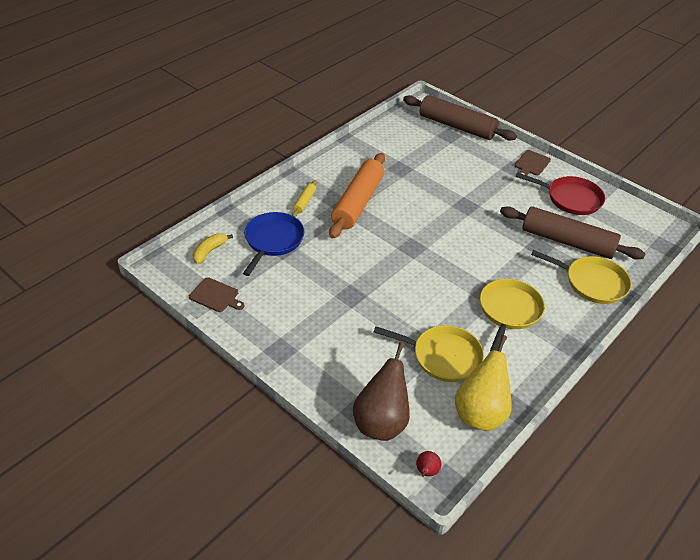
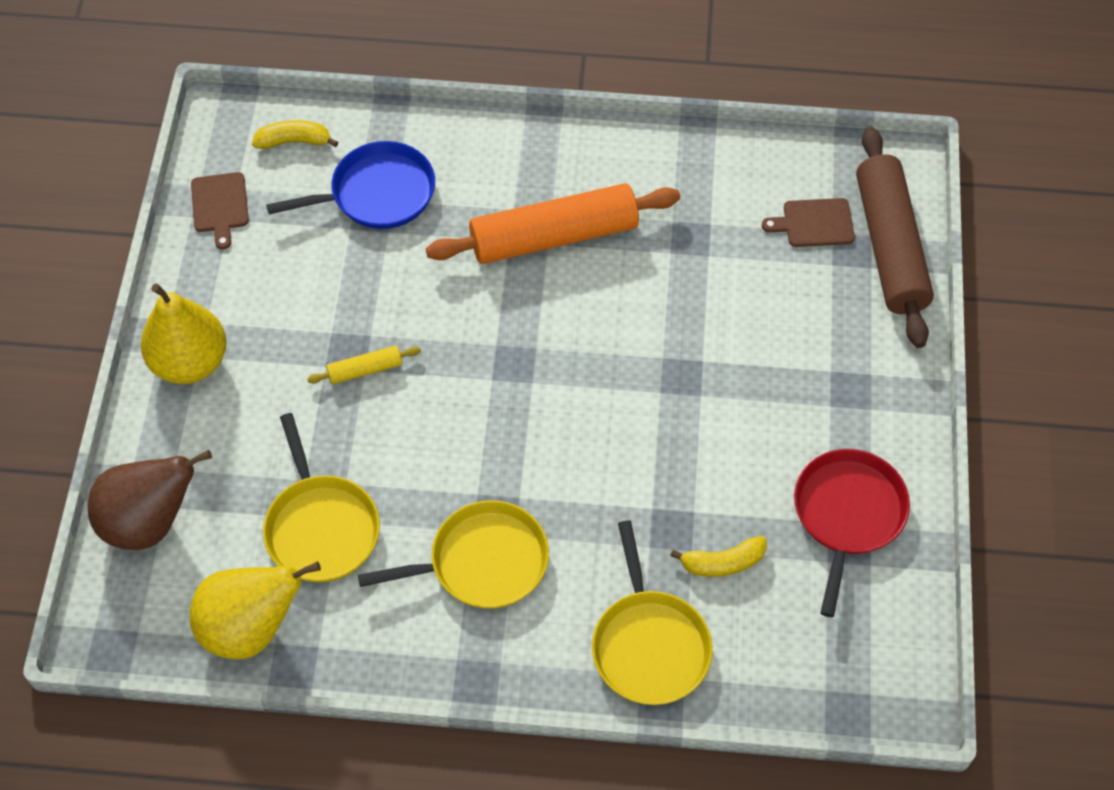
camera: 55 degrees right, 15 degrees up
yellow rolling pin [292,180,317,217] -> yellow rolling pin moved to [307,346,421,384]
red pear [416,451,441,477] -> none
brown rolling pin [500,206,645,259] -> yellow banana [670,536,767,577]
brown cutting board [514,150,551,176] -> brown cutting board moved to [762,198,855,247]
red pan [515,172,605,215] -> red pan turned 150 degrees counterclockwise [794,449,910,617]
none -> yellow pear [141,283,227,384]

